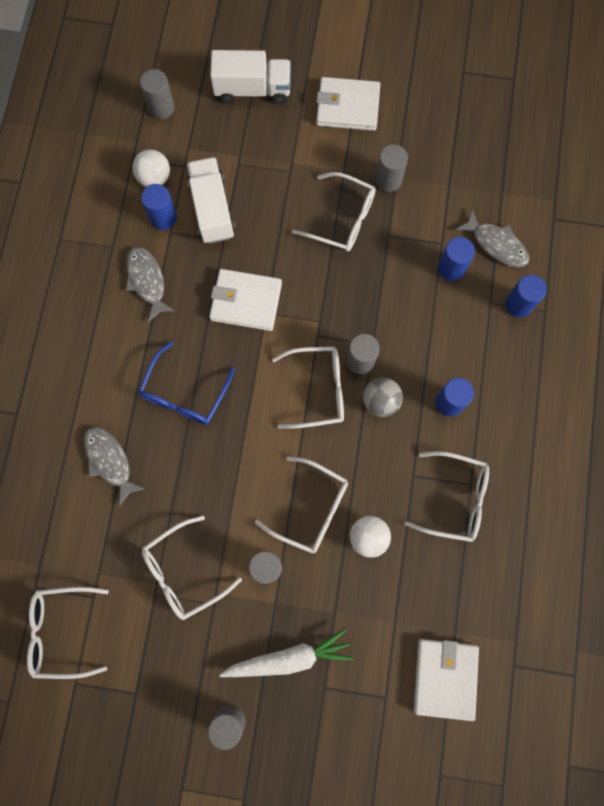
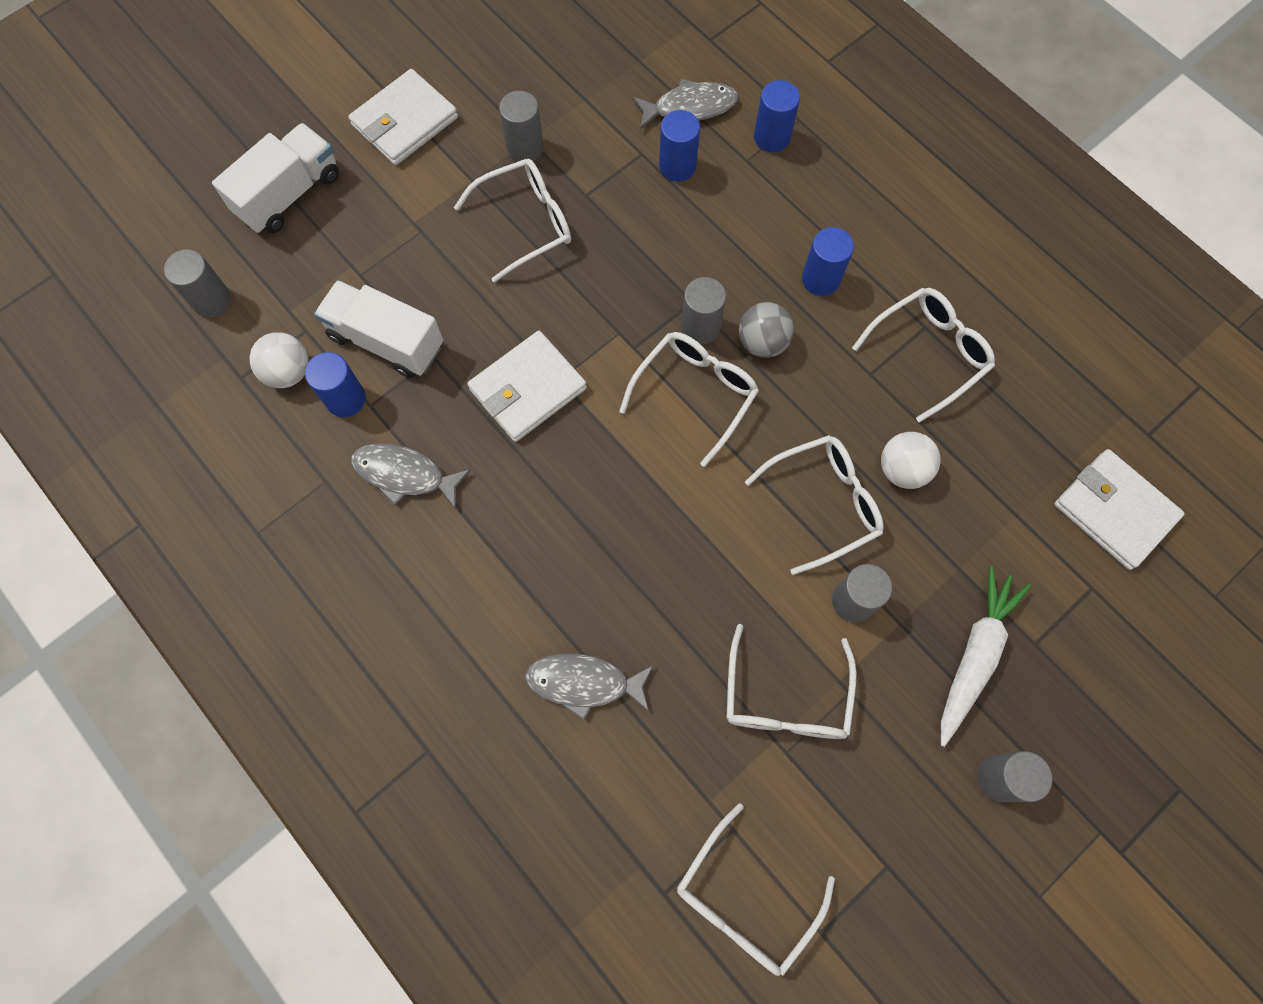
camera: 50 degrees left, 5 degrees down
blue glasses [138,342,235,425] -> none

